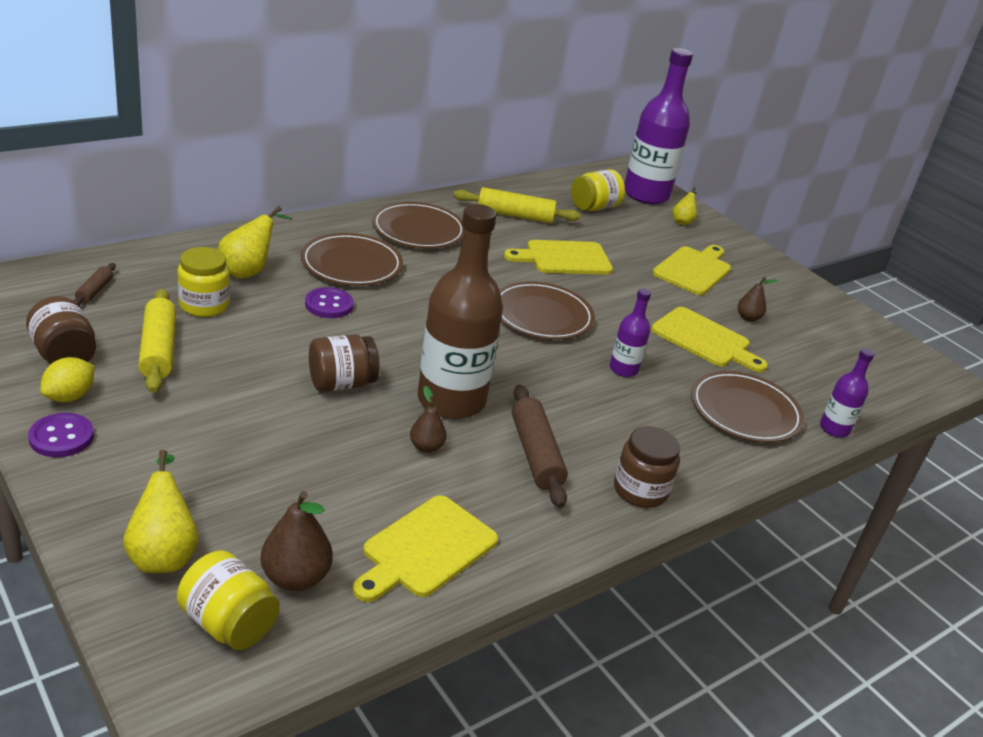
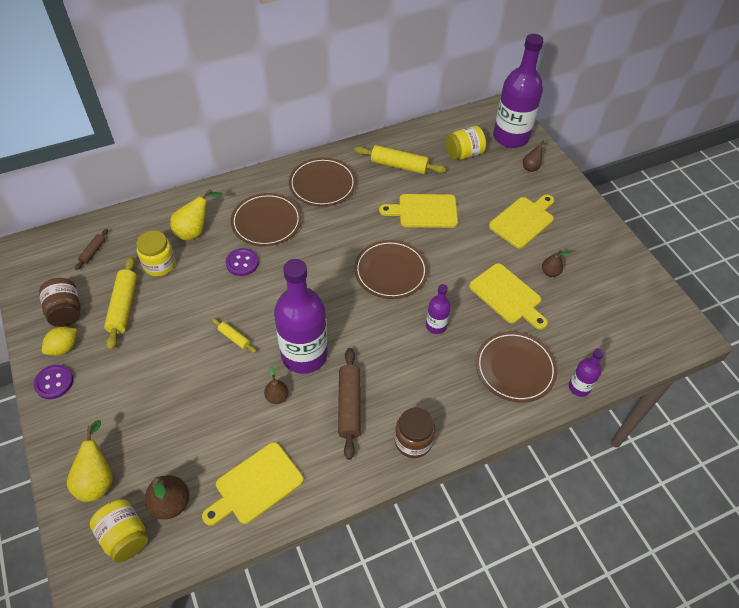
camera: 15 degrees right, 20 degrees up
brown jar [309,334,380,392] -> yellow rolling pin [212,319,256,353]
brown bottle [418,204,503,419] -> purple bottle [274,259,328,374]
yellow pear [672,187,697,225] -> brown pear [523,141,546,172]

